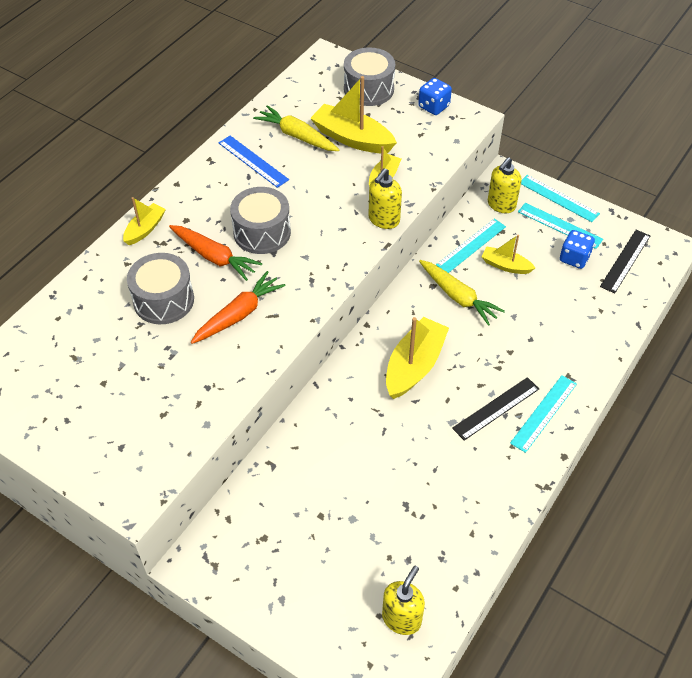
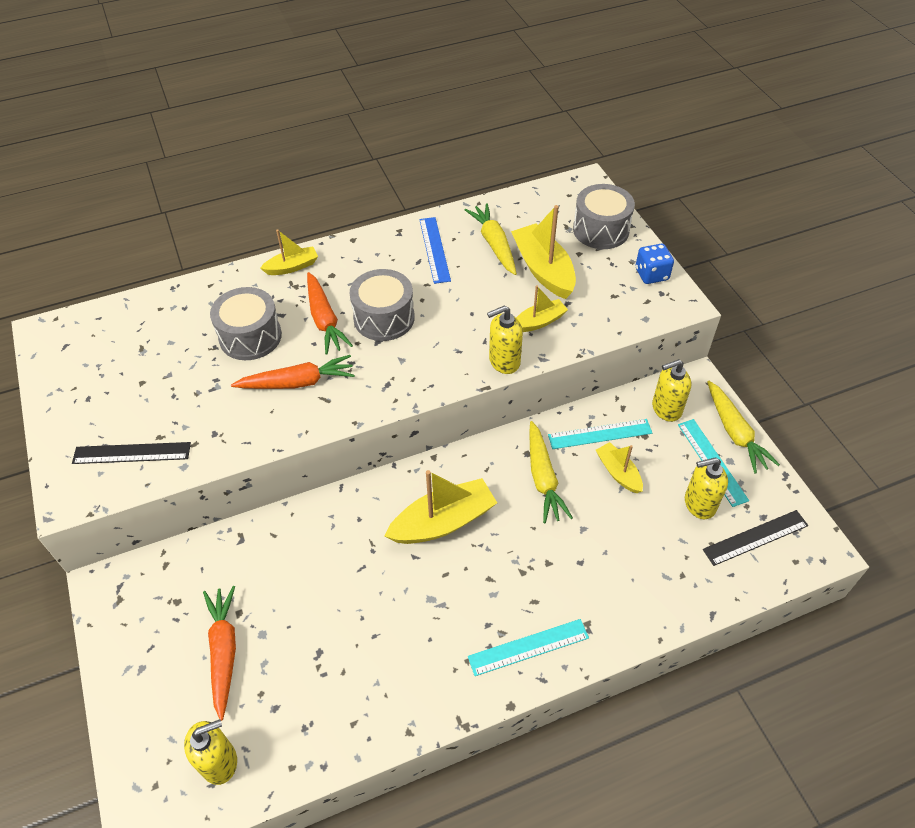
camera: 35 degrees right, 0 degrees up
black ruler [452,377,539,440] -> black ruler moved to [72,442,191,464]
turquoise ruler [521,175,600,222] -> yellow carrot [707,381,780,474]
blue dice [560,230,595,269] -> yellow soap dispenser [685,457,728,519]
none -> orange carrot [203,586,236,721]

